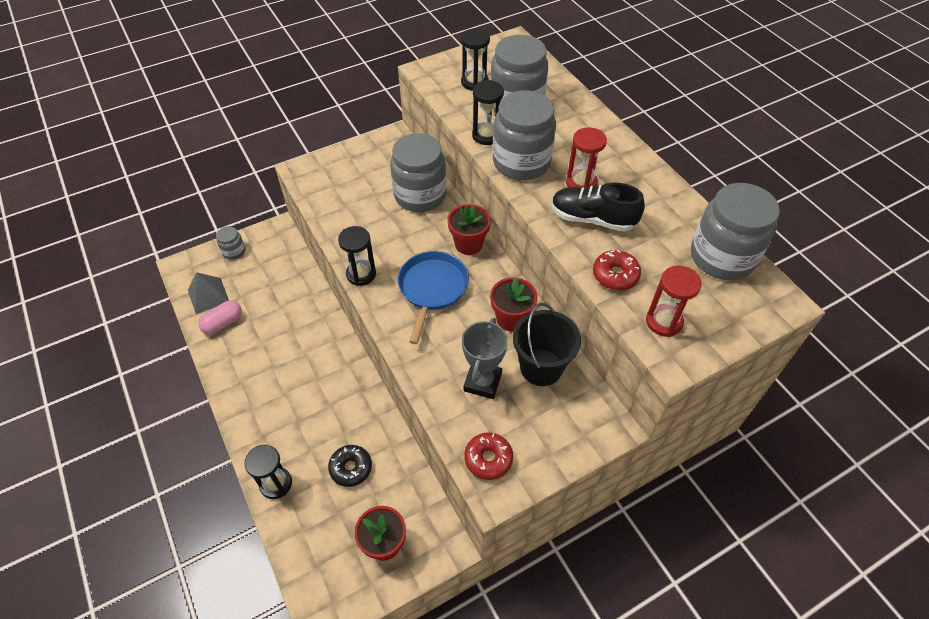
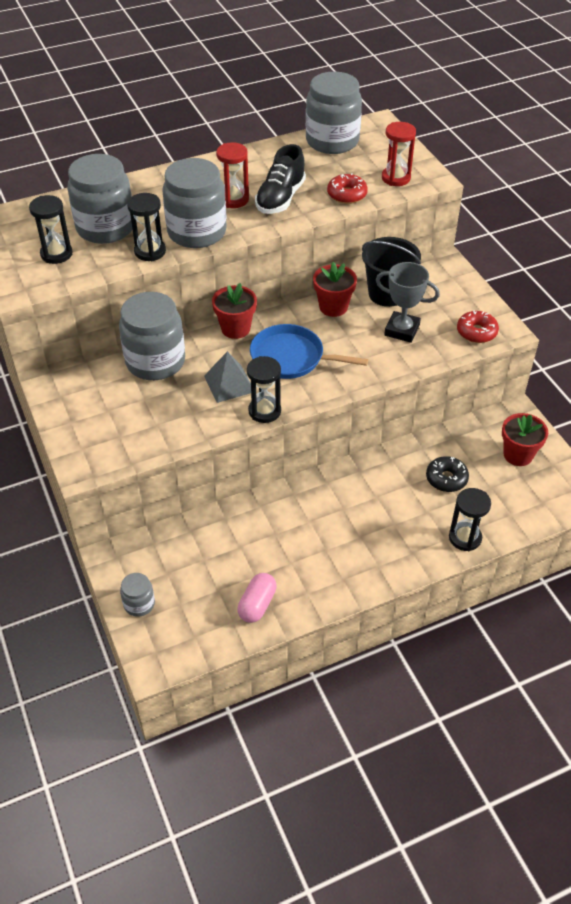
camera: 85 degrees left, 5 degrees down
grey pyramid [188,272,229,314] -> grey pyramid moved to [204,351,251,403]
pink capsule [198,301,242,334] -> pink capsule turned 60 degrees clockwise [237,573,277,623]

